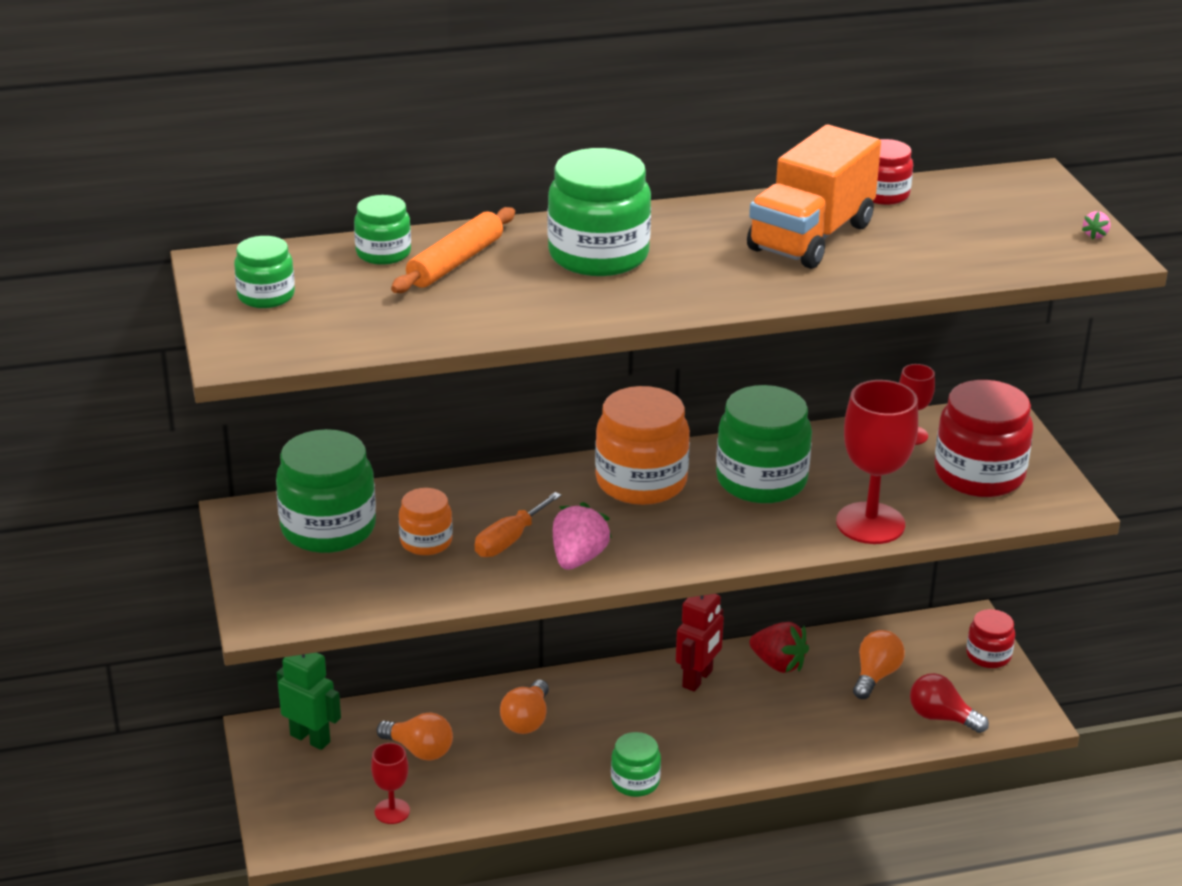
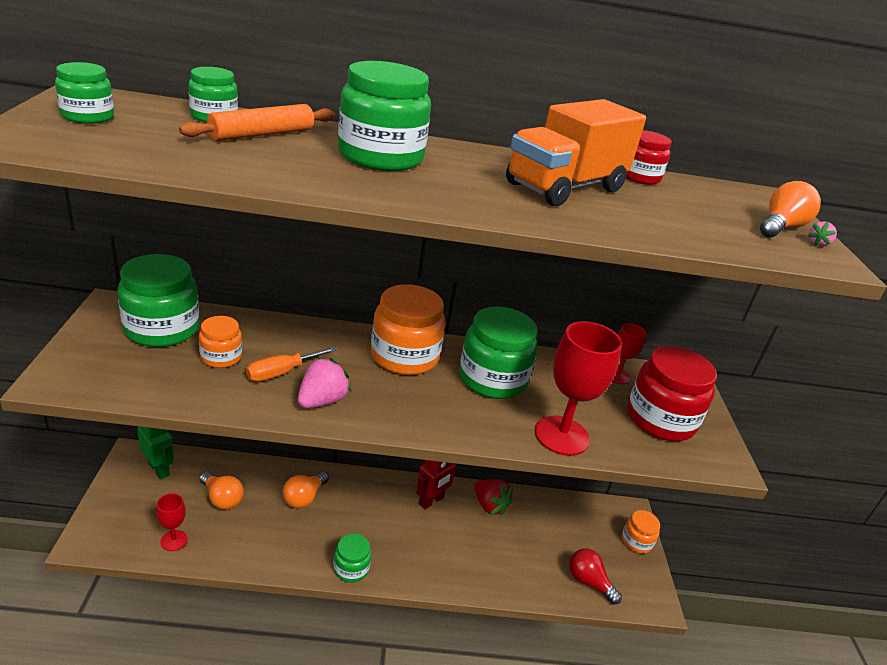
camera: 10 degrees right, 0 degrees up
orange light bulb [853,630,905,699] -> orange light bulb moved to [760,181,821,238]
red jar [966,609,1015,668] -> orange jar [622,510,660,554]

